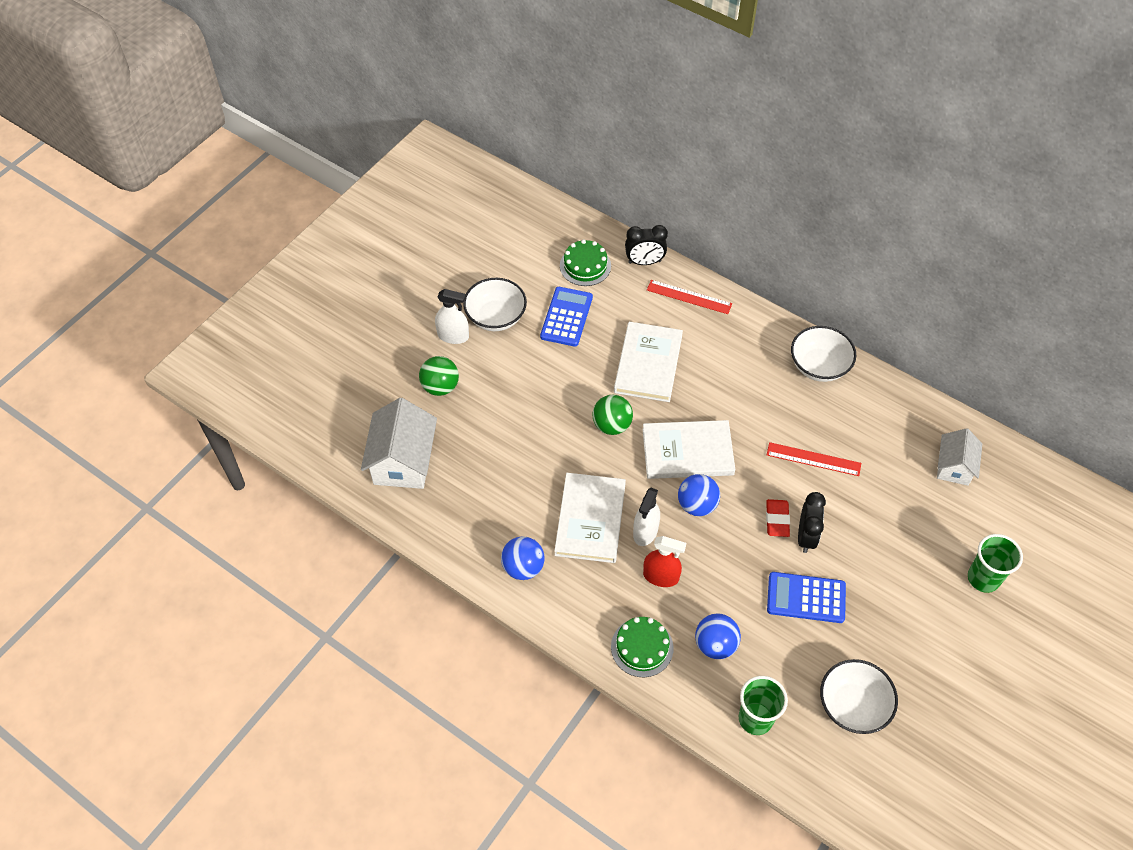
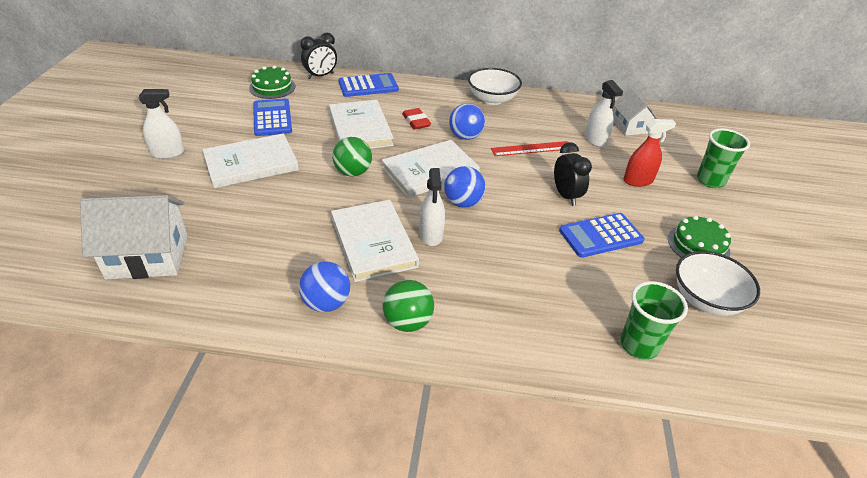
camera: 30 degrees left, 15 degrees down
white house [361,398,437,489] -> white house turned 75 degrees counterclockwise [80,195,188,279]
green ball [419,356,459,396] -> green ball moved to [383,280,434,332]
white bowl [463,278,527,331] -> none
green cake [611,617,674,677] -> green cake moved to [668,215,731,258]
red spray bottle [643,536,686,587] -> red spray bottle moved to [623,119,676,187]
red ruler [647,280,732,314] -> blue calculator [339,73,399,97]
blue ball [695,613,741,659] -> blue ball moved to [449,103,485,140]
red eraser [766,499,790,537] -> red eraser moved to [402,108,431,130]
none -> white book [202,133,299,188]
none -> white spray bottle [585,80,623,147]

